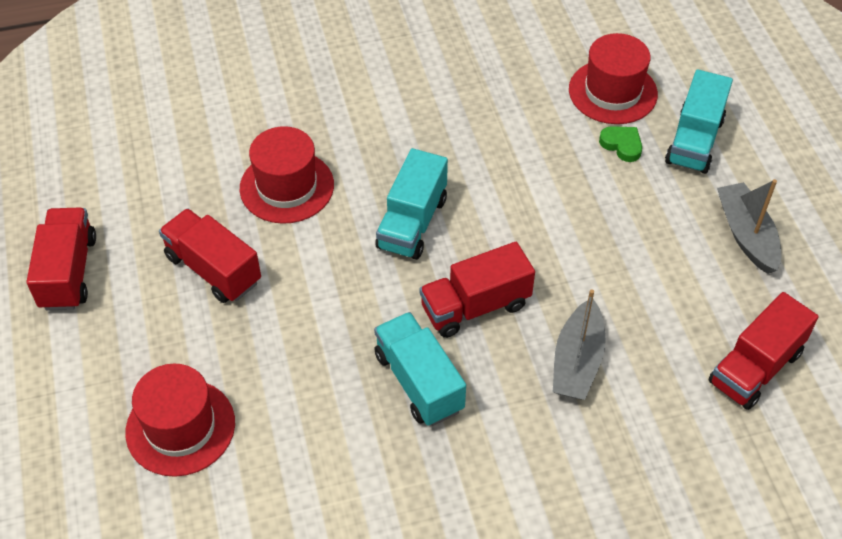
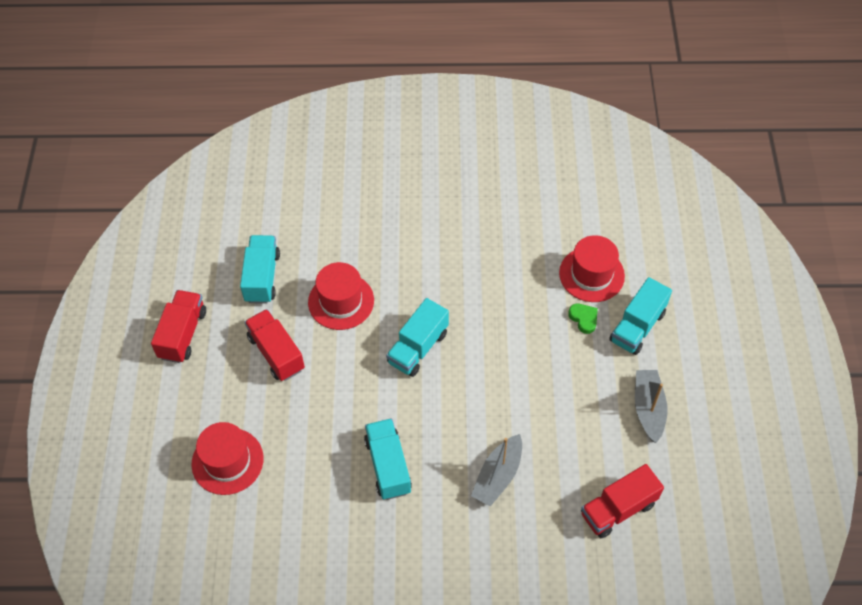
camera: 15 degrees right, 5 degrees up
red truck [419,242,535,338] -> none
none -> turquoise truck [240,235,280,304]

